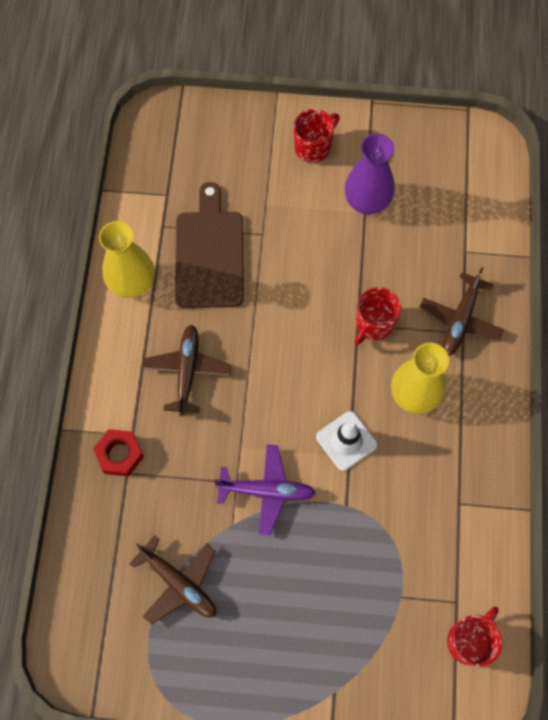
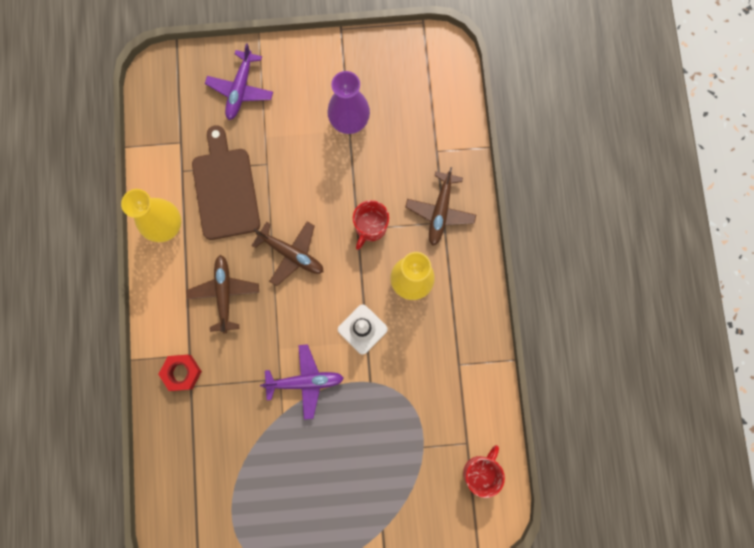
camera: 10 degrees left, 10 degrees up
brown plane [129,536,216,625] -> brown plane moved to [251,221,324,286]
red mug [294,109,340,163] -> none
none -> purple plane [205,43,273,120]

